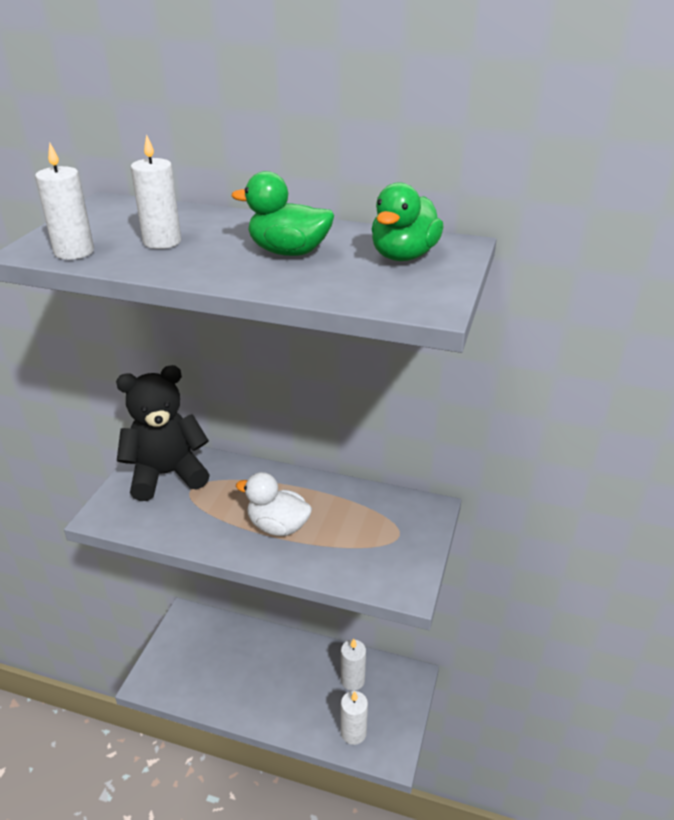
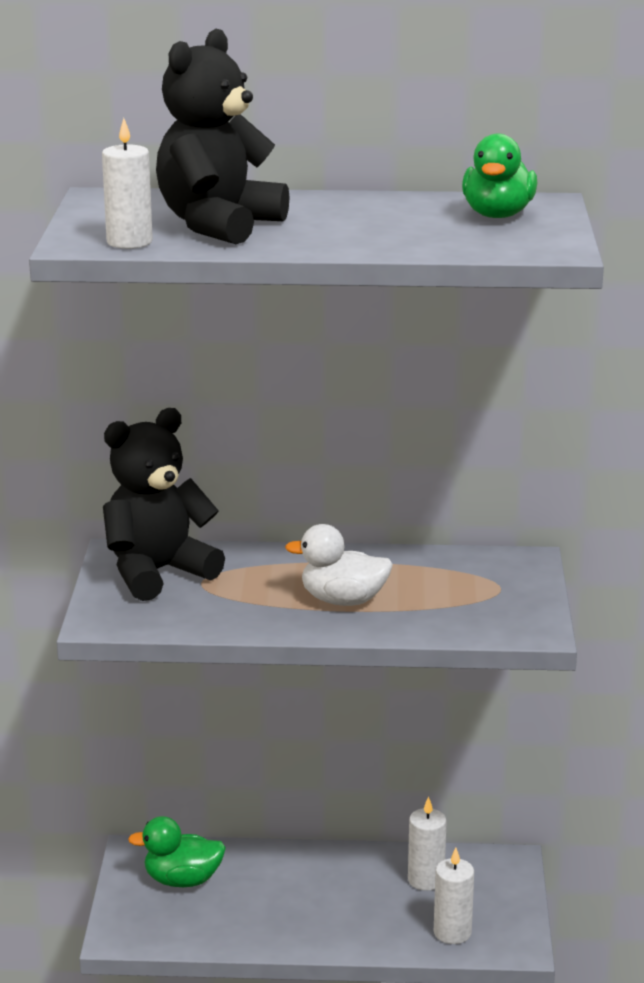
camera: 15 degrees left, 10 degrees down
white candle [131,134,181,249] -> black teddy bear [156,29,290,244]
green duck [232,171,334,256] -> green duck moved to [128,816,226,887]

